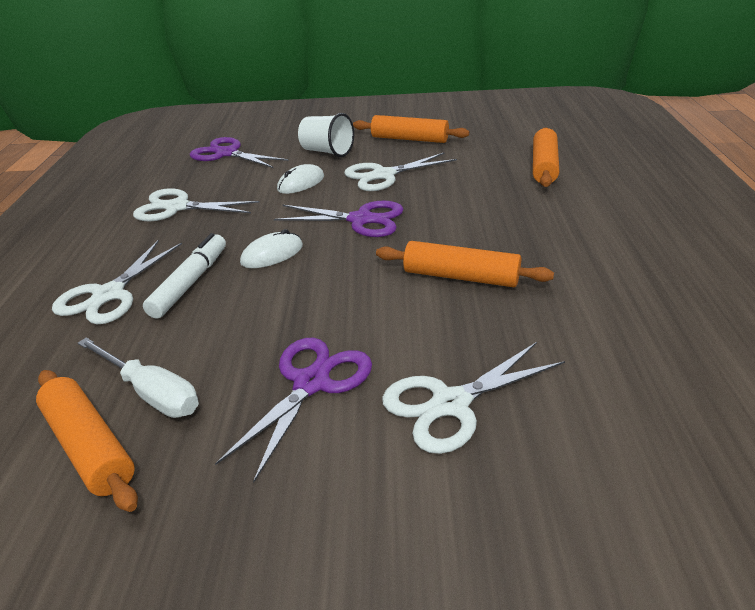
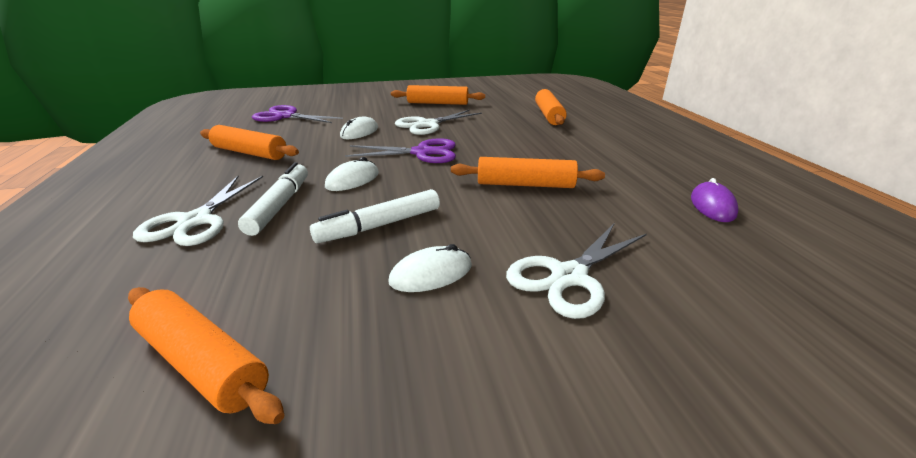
camera: 15 degrees left, 5 degrees down
white screwdriver [78,338,199,418] -> none
white scissors [133,188,260,221] -> orange rolling pin [200,125,299,160]
purple scissors [215,338,372,482] -> white mouse [388,244,472,292]
white cup [298,113,354,157] -> none
none -> white marker [310,189,440,243]
none -> purple mouse [691,178,739,222]

